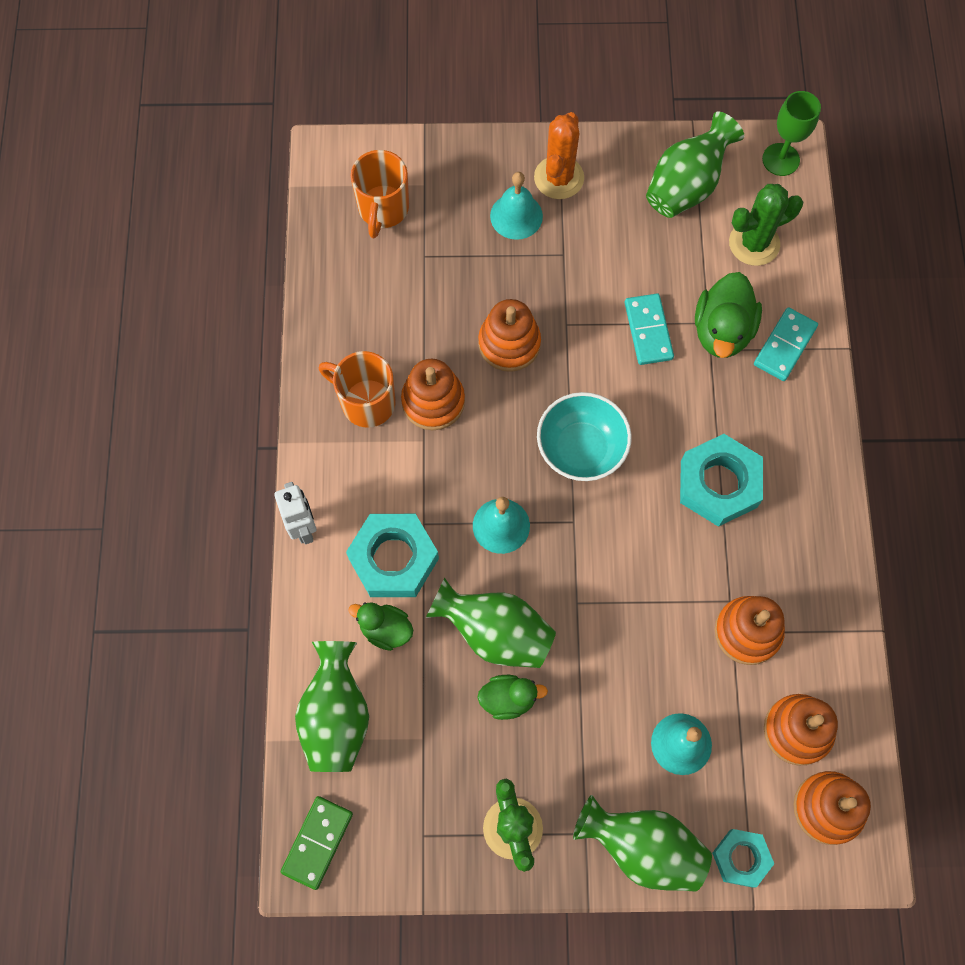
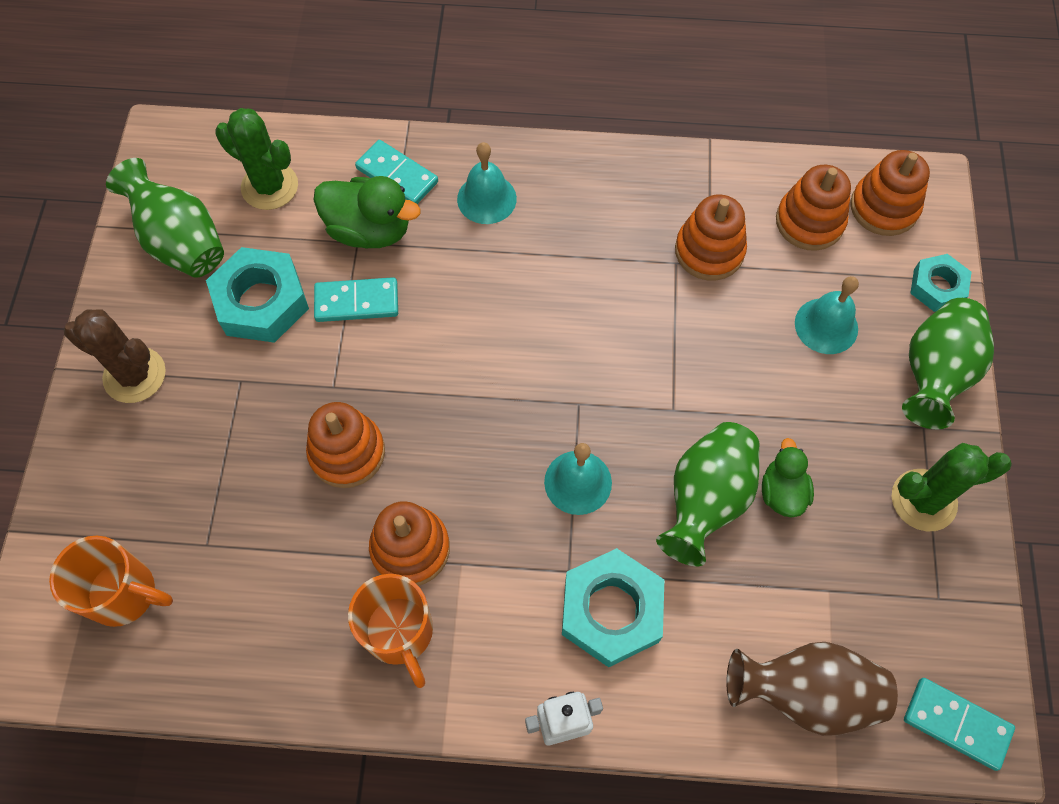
camera: 85 degrees left, 5 degrees down
green domino [281,796,353,890] -> turquoise domino [904,678,1015,771]
green vase [295,641,369,772] -> brown vase [726,642,898,736]
orange mug [319,351,396,428] -> orange mug turned 60 degrees counterclockwise [348,574,433,688]
green duck [349,602,413,651] -> none
turquoise bell [490,172,543,240] -> turquoise bell moved to [457,142,517,224]
orange cactus [534,112,584,199] -> brown cactus [64,309,166,403]
turquoise bowl [537,392,632,481] -> none
turquoise nut [680,434,763,527] -> turquoise nut moved to [206,247,309,343]
green cactus [729,184,803,266] -> green cactus turned 45 degrees counterclockwise [216,108,298,210]
green goblet [762,91,821,176] -> none

